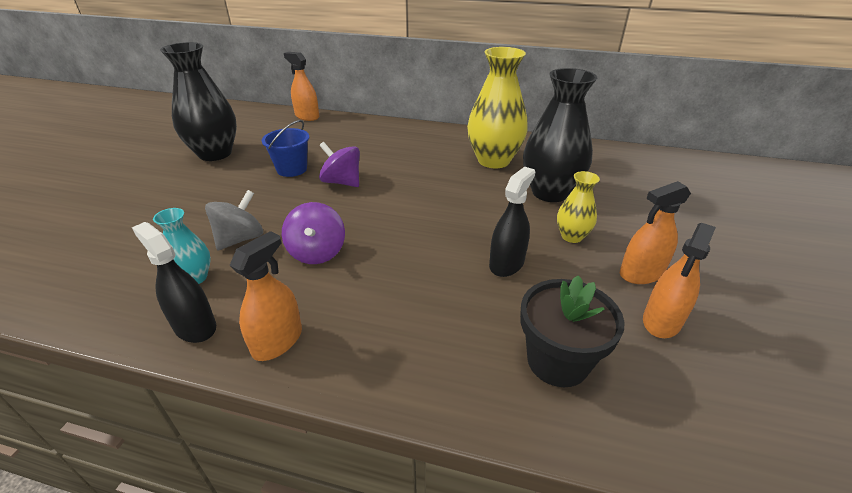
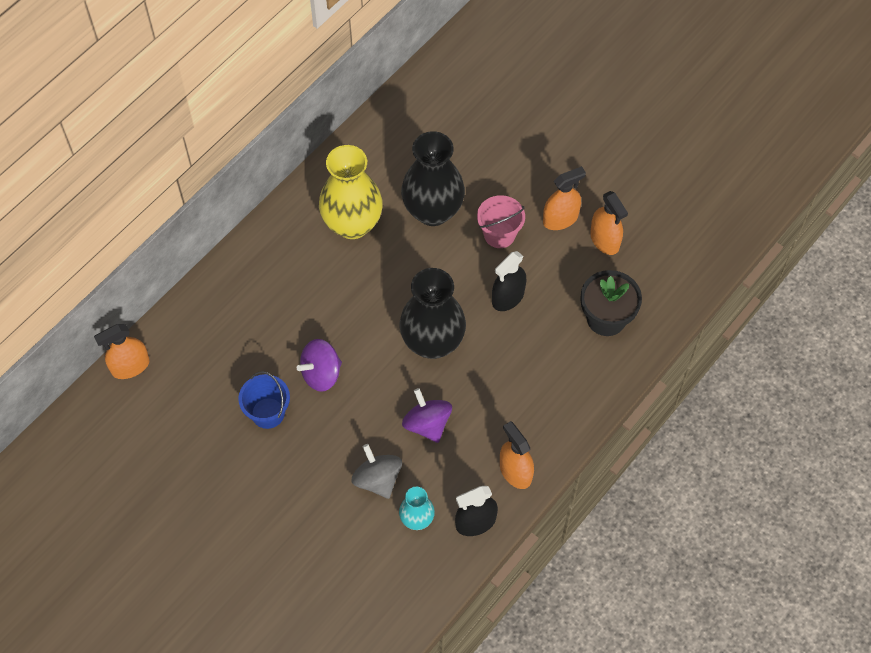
camera: 65 degrees left, 25 degrees up
black vase [160,42,237,161] -> black vase moved to [399,268,466,359]
purple spinning top [282,202,345,264] -> purple spinning top turned 135 degrees counterclockwise [402,388,452,443]
black spray bottle [489,167,535,277] -> black spray bottle turned 105 degrees counterclockwise [492,251,527,311]
yellow vase [557,171,600,243] -> pink bucket [477,195,525,248]
orange spray bottle [620,181,691,284] -> orange spray bottle turned 120 degrees counterclockwise [543,166,586,230]

